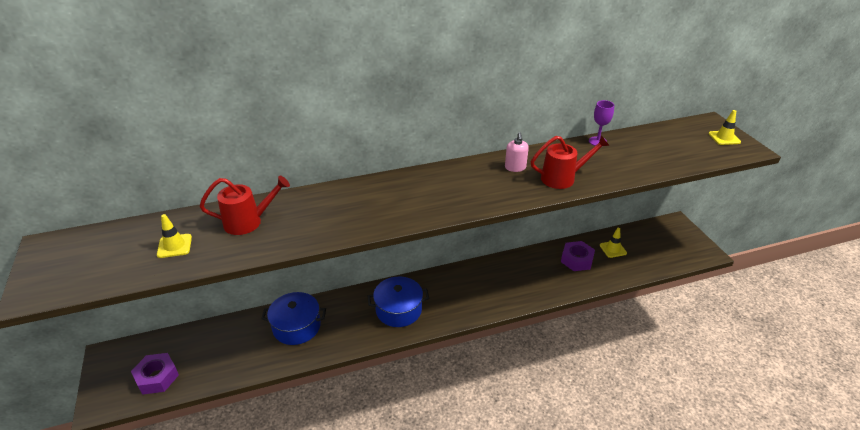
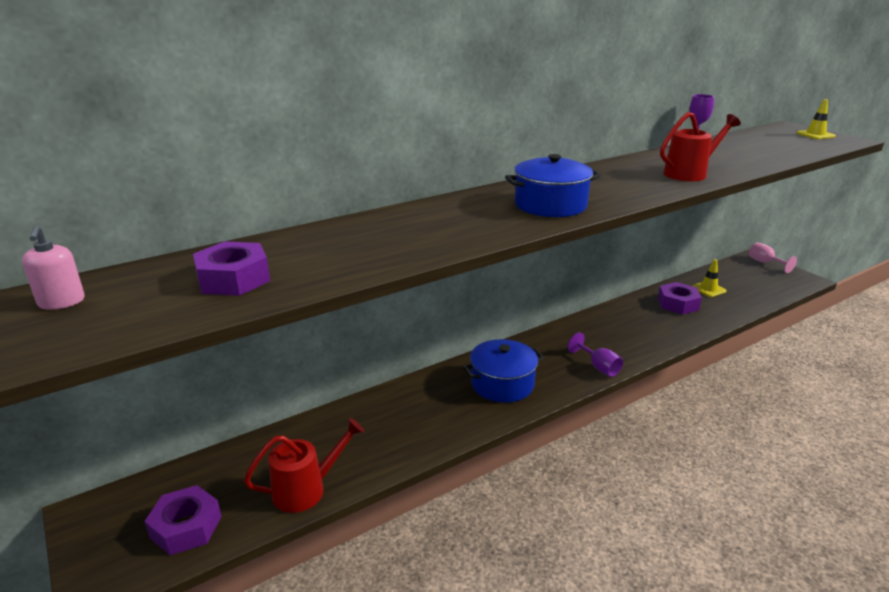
camera: 15 degrees left, 10 degrees down
yellow traffic cone [157,214,192,258] -> purple nut [193,241,270,296]
red watering can [200,176,290,235] -> red watering can moved to [244,418,364,513]
blue pot [261,292,326,345] -> blue pot moved to [505,154,601,217]
pink soap dispenser [505,132,529,172] -> pink soap dispenser moved to [22,226,85,310]
none -> purple goblet [568,332,623,377]
none -> pink goblet [749,242,797,273]

